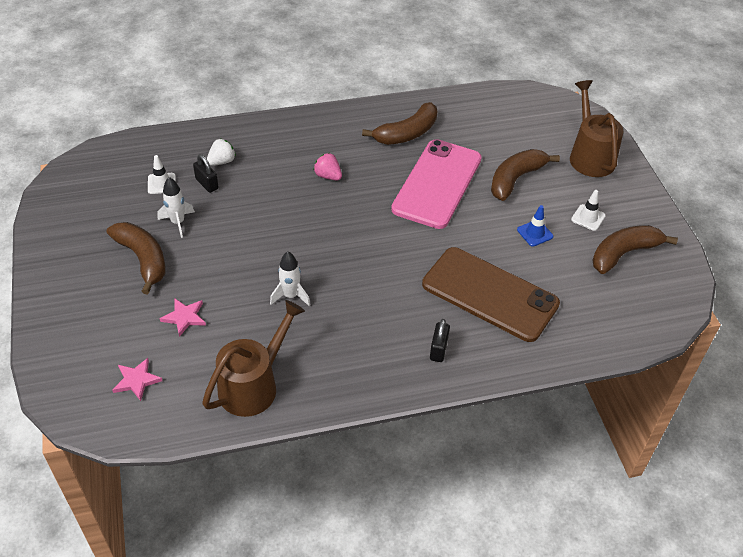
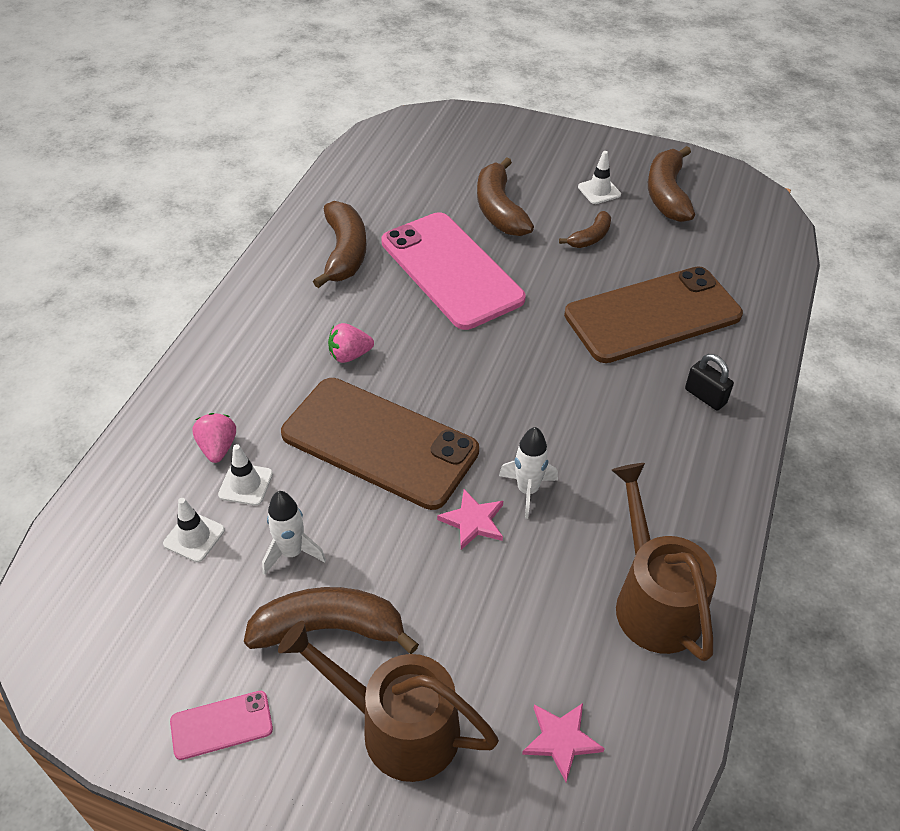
camera: 55 degrees left, 0 degrees up
pink star [160,298,206,337] -> pink star moved to [437,489,503,550]
black padlock [193,154,218,193] -> white traffic cone [218,444,273,505]
white strawberry [207,139,236,166] -> pink strawberry [192,413,236,463]
blue traffic cone [517,205,554,247] -> brown banana [559,211,611,248]
brown watering can [570,80,623,177] -> brown watering can moved to [278,621,499,782]
none -> pink phone [170,691,273,760]
none -> brown phone [281,378,479,510]

